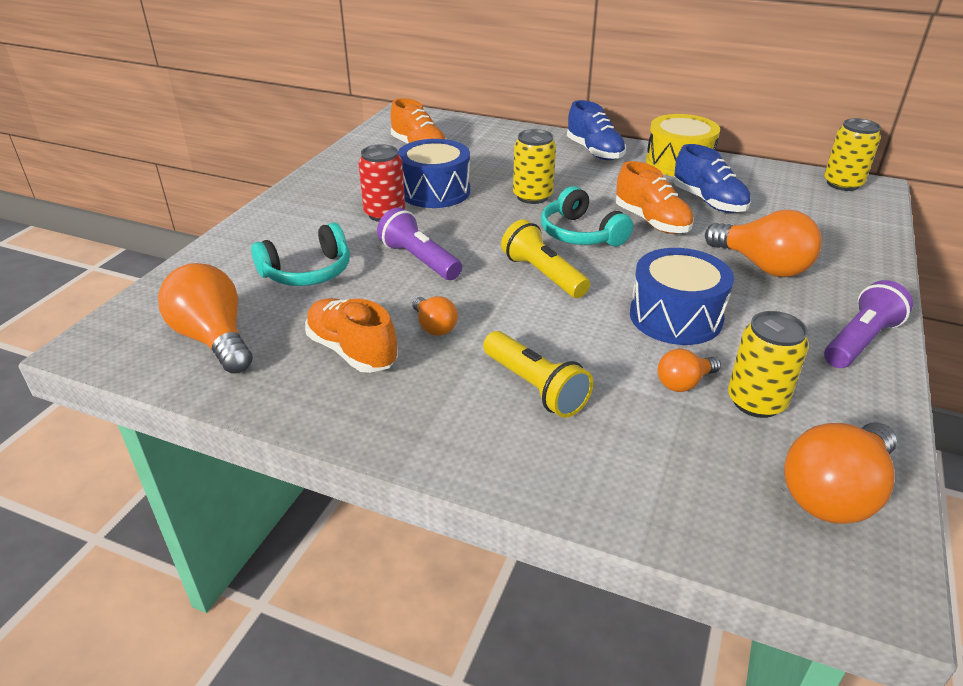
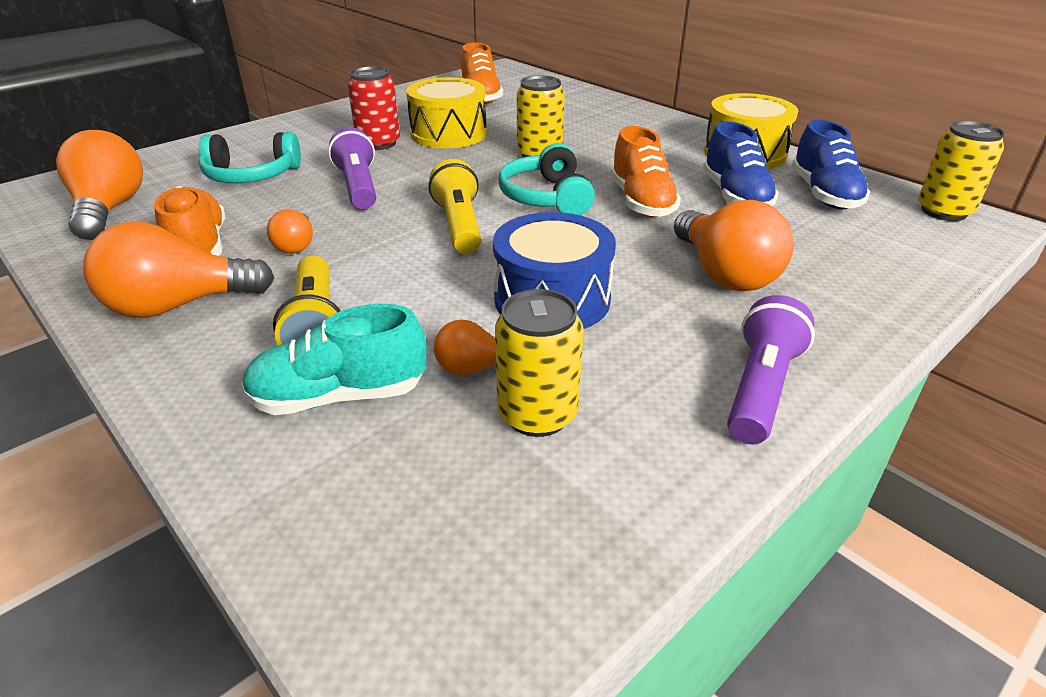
camera: 25 degrees right, 0 degrees up
blue drum [398,139,470,208] -> yellow drum [406,77,487,148]
blue shoe [567,100,626,160] -> blue shoe moved to [792,120,870,210]
orange light bulb [784,422,897,524] -> orange light bulb moved to [83,222,274,318]
purple flashlight [824,280,913,368] -> purple flashlight turned 45 degrees counterclockwise [727,295,815,444]
none -> turquoise shoe [242,304,427,415]

